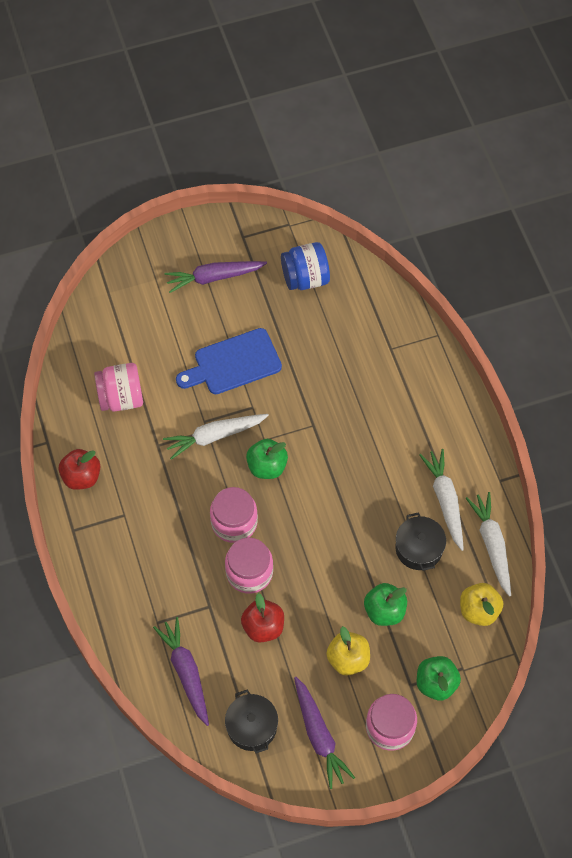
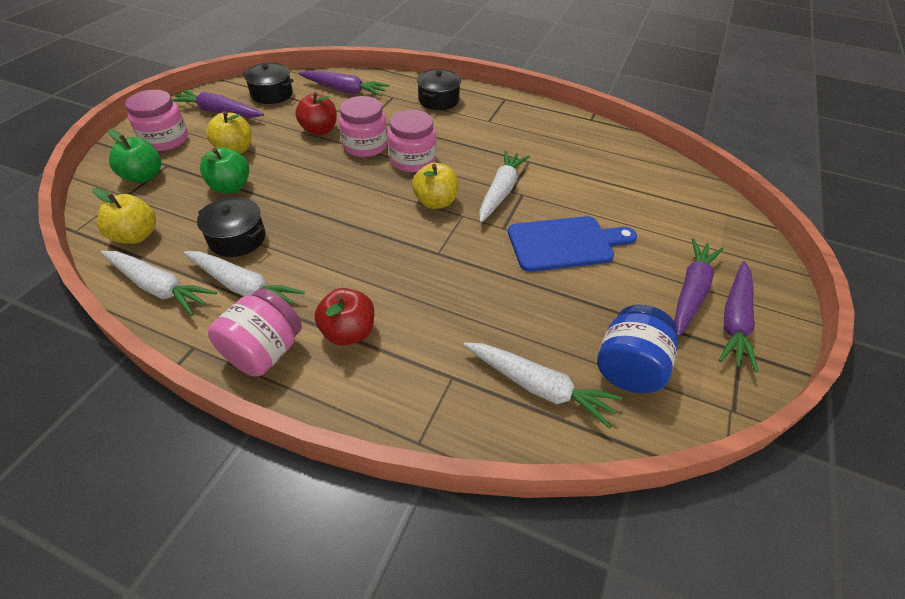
camera: 130 degrees right, 15 degrees down
red apple [59,449,100,490] -> red apple moved to [315,288,374,346]
pink jar [94,363,143,411] -> pink jar moved to [208,288,302,376]
blue cutting board [176,328,282,394] -> blue cutting board turned 60 degrees clockwise [508,216,637,272]
green apple [246,439,288,479] -> yellow apple [412,162,459,209]
none -> black pot [417,69,461,110]
none -> white carrot [463,342,622,429]
none -> purple carrot [719,261,758,373]

